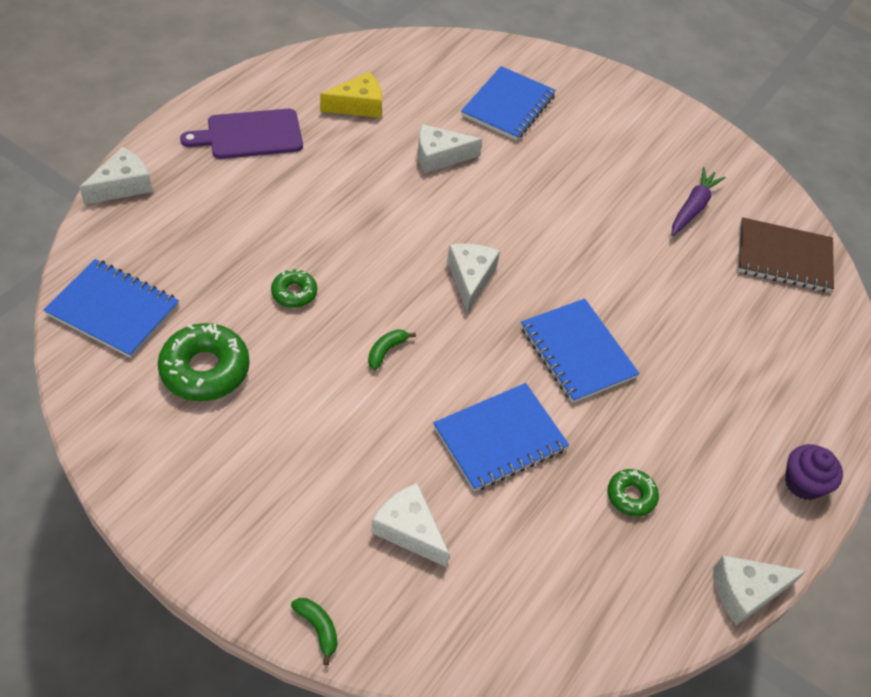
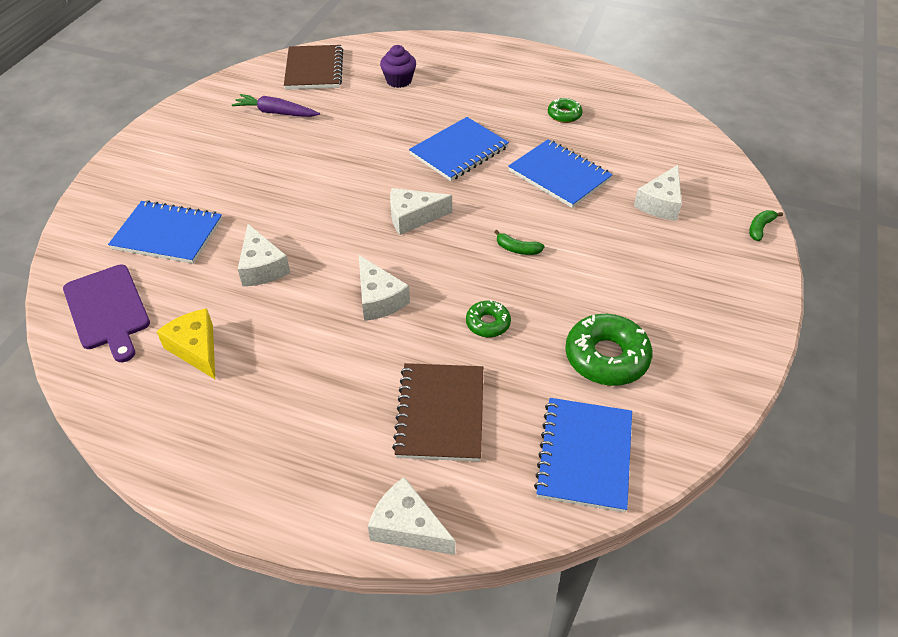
camera: 100 degrees left, 5 degrees down
purple cutting board [180,109,303,159] -> purple cutting board moved to [63,265,150,362]
white cheese [713,555,806,626] -> white cheese moved to [359,255,410,321]
purple cupcake [785,444,843,500] -> purple cupcake moved to [380,45,416,88]
none -> brown notebook [392,363,483,461]

